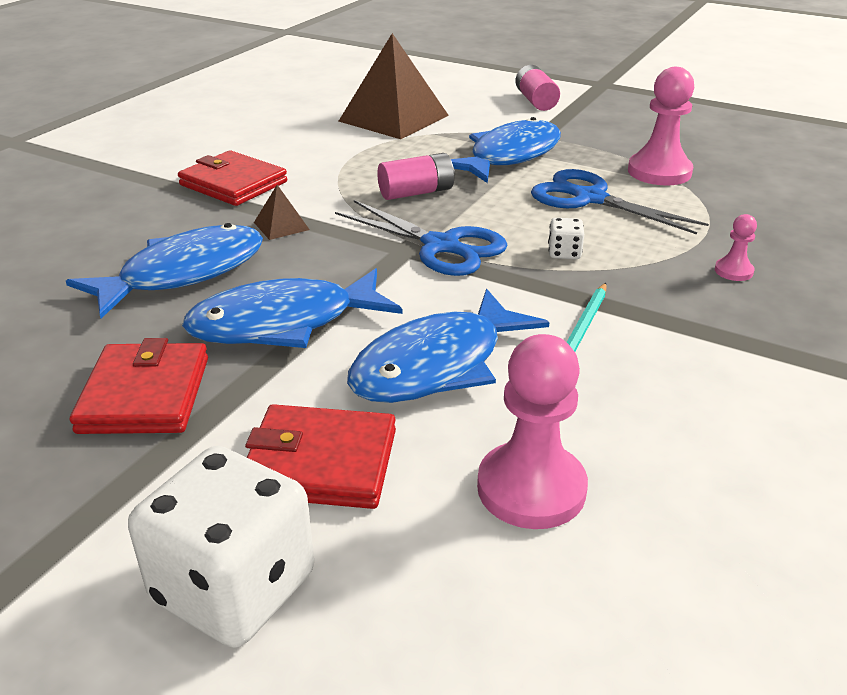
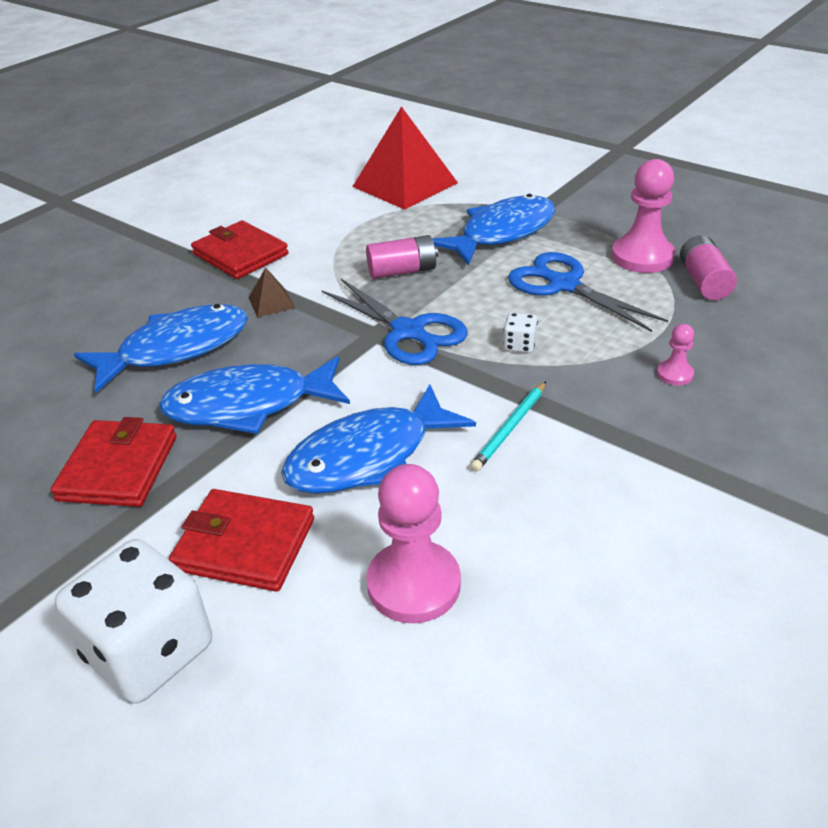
camera: 10 degrees right, 5 degrees up
brown pyramid [339,33,449,139] -> red pyramid [353,106,458,210]
pink battery [515,65,560,111] -> pink battery moved to [680,235,737,300]

